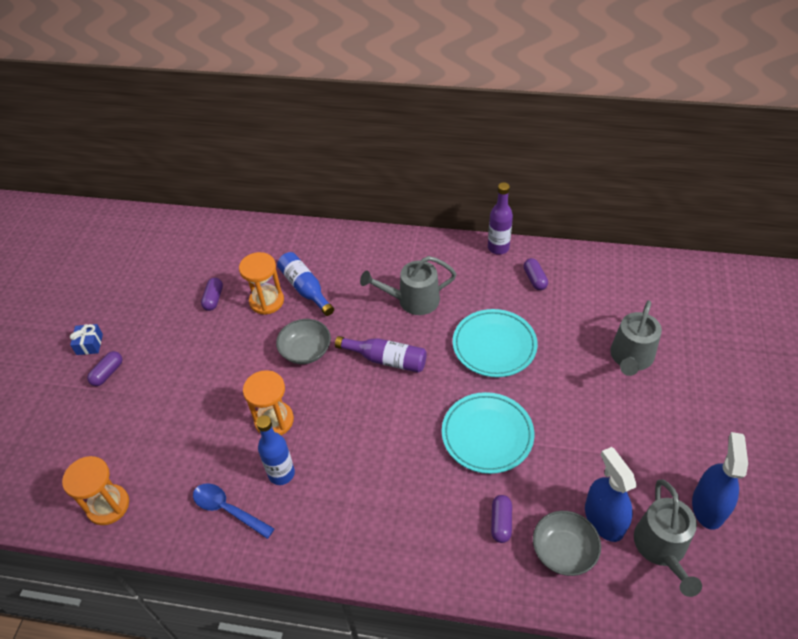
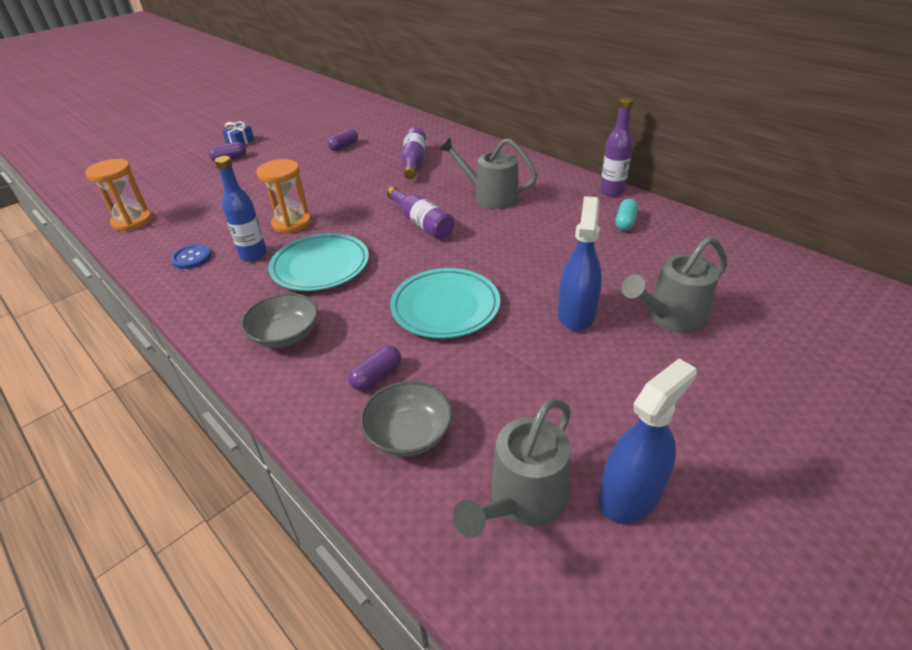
camera: 35 degrees right, 10 degrees down
blue spoon [193,483,275,539] -> blue button [171,244,211,269]
orange hourglass [239,252,284,315] -> none
grey bowl [276,319,331,364] -> grey bowl moved to [241,293,318,348]
blue bottle [277,252,334,316] -> purple bottle [401,128,426,179]
turquoise plate [453,309,538,377] -> turquoise plate moved to [269,233,369,291]
purple capsule [524,258,548,290] -> turquoise capsule [615,199,638,231]
blue spray bottle [585,447,637,542] -> blue spray bottle moved to [558,196,602,331]

